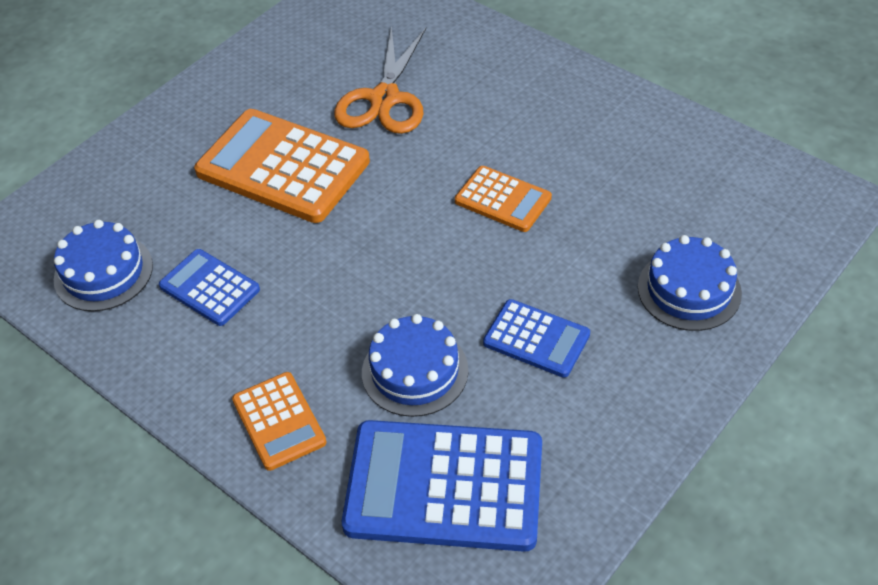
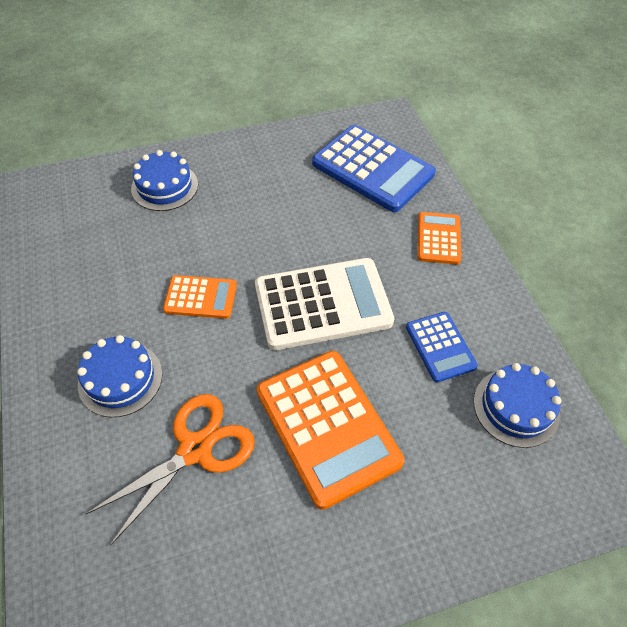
camera: 150 degrees left, 5 degrees up
blue cake [362,314,469,417] -> blue cake moved to [77,335,163,417]
orange calculator [455,166,552,232] -> orange calculator turned 120 degrees clockwise [163,275,237,319]
blue calculator [483,299,590,378] -> none
none -> white calculator [255,258,394,350]

